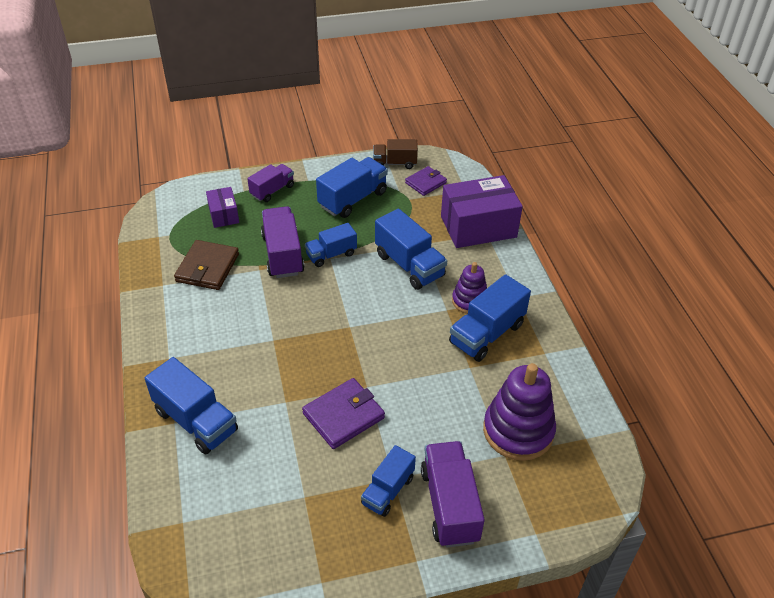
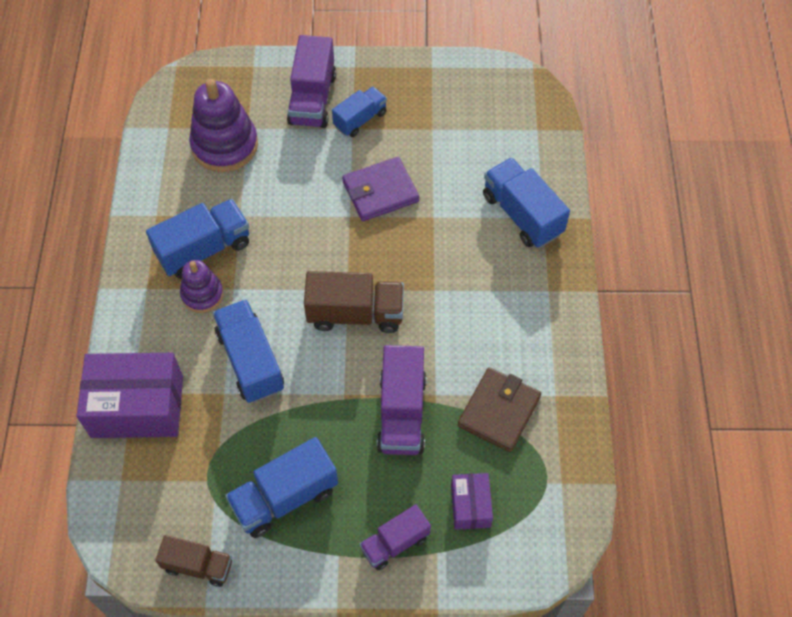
camera: 165 degrees left, 15 degrees up
blue truck [305,223,357,267] -> none
purple wallet [405,166,447,196] -> none
none -> brown truck [304,271,404,333]

